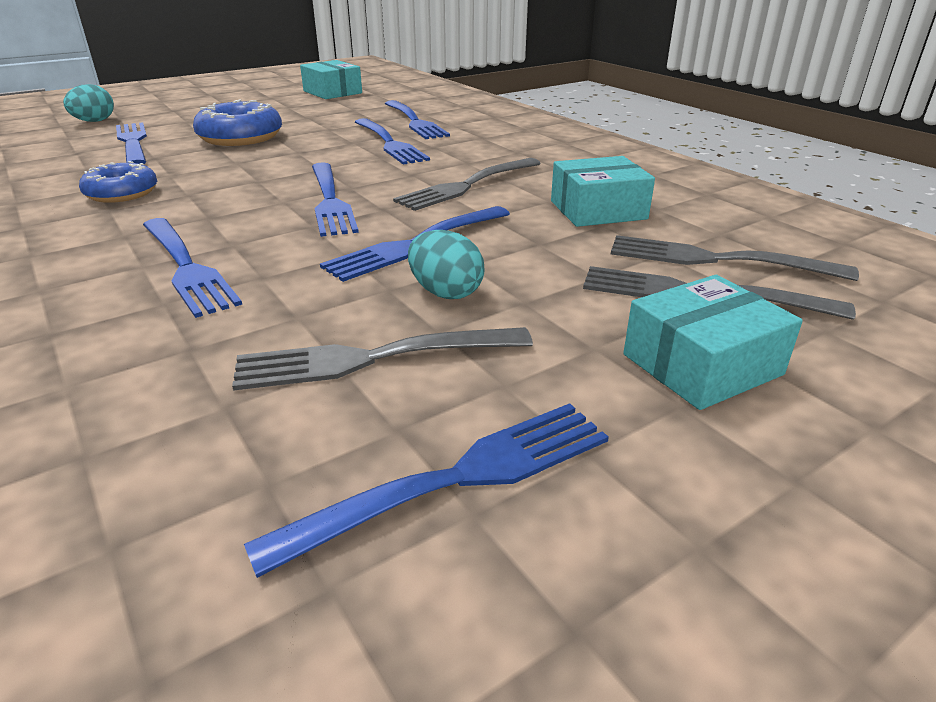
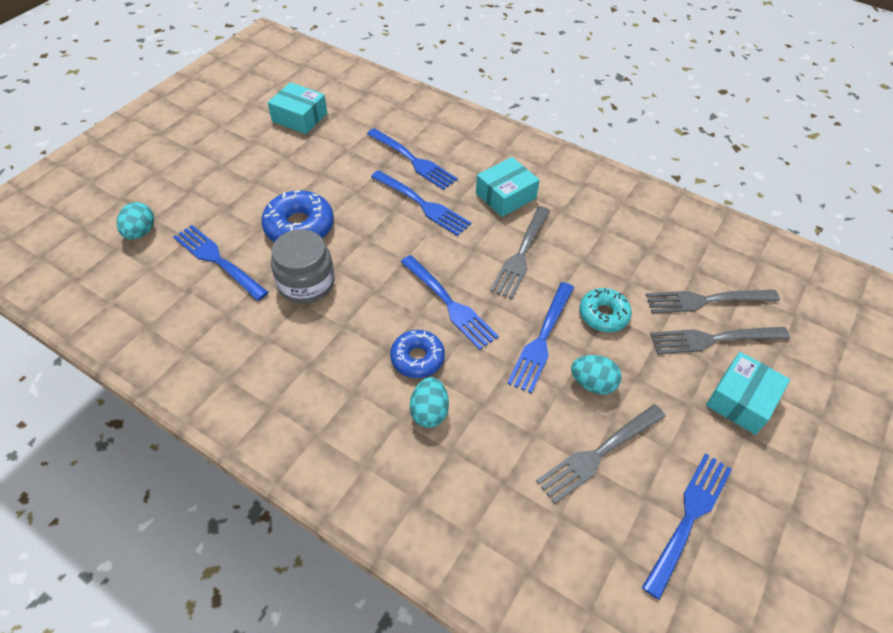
camera: 25 degrees left, 20 degrees up
blue donut [79,161,157,203] -> blue donut moved to [390,330,445,378]
blue fork [143,218,242,318] -> turquoise egg [410,377,449,428]
turquoise box [551,156,655,227] -> turquoise box moved to [476,157,540,217]
none -> grey jar [271,229,335,304]
none -> turquoise donut [579,288,632,332]

